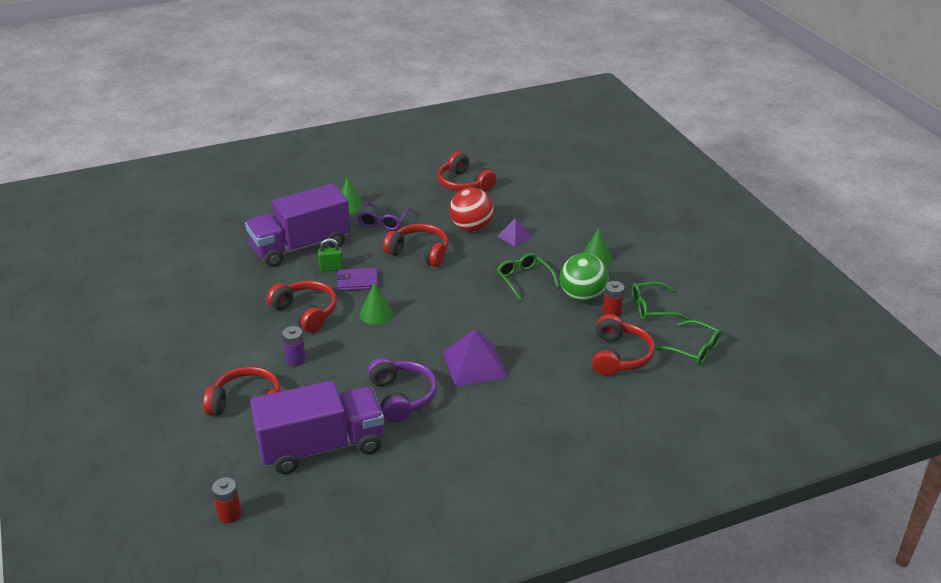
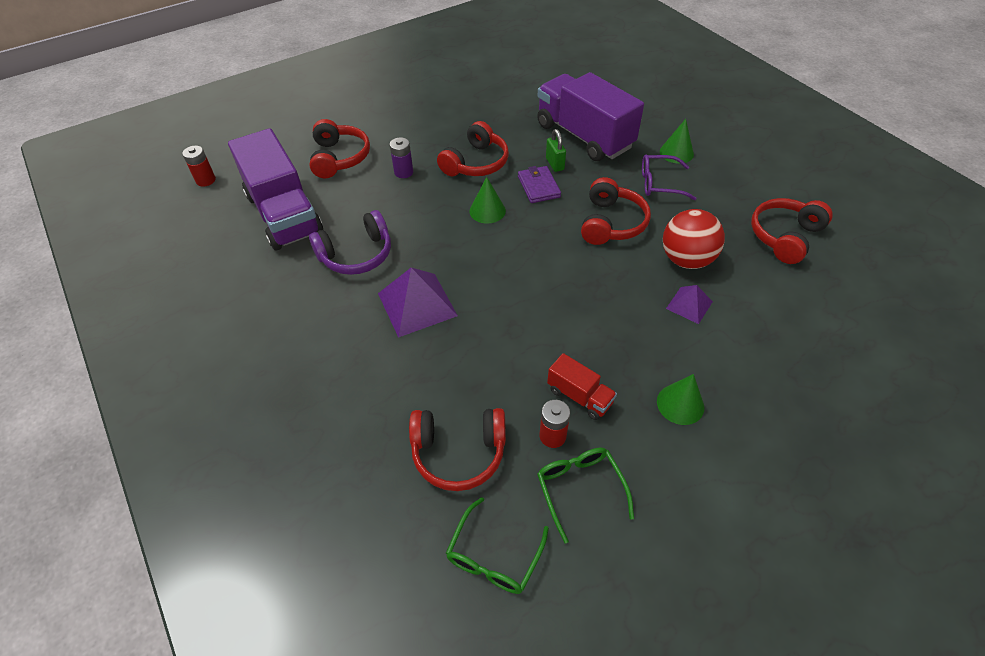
camera: 80 degrees right, 15 degrees up
green glasses [497,253,559,301] -> none
green ball [560,253,609,302] -> red truck [547,353,617,420]

